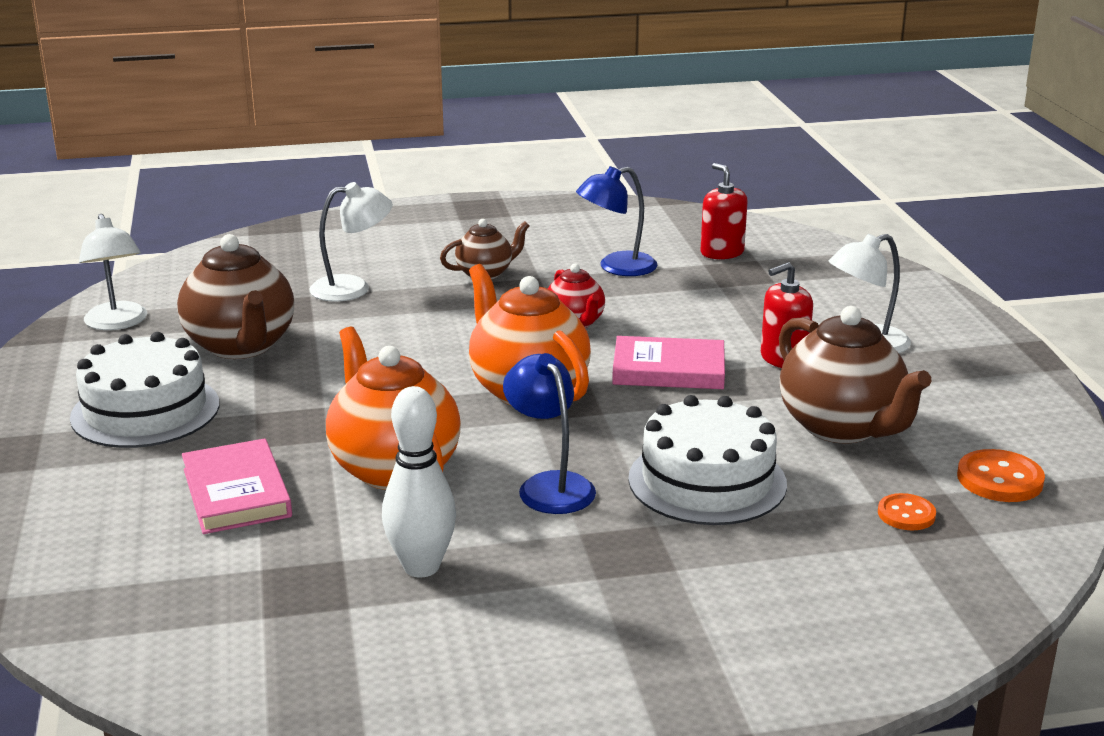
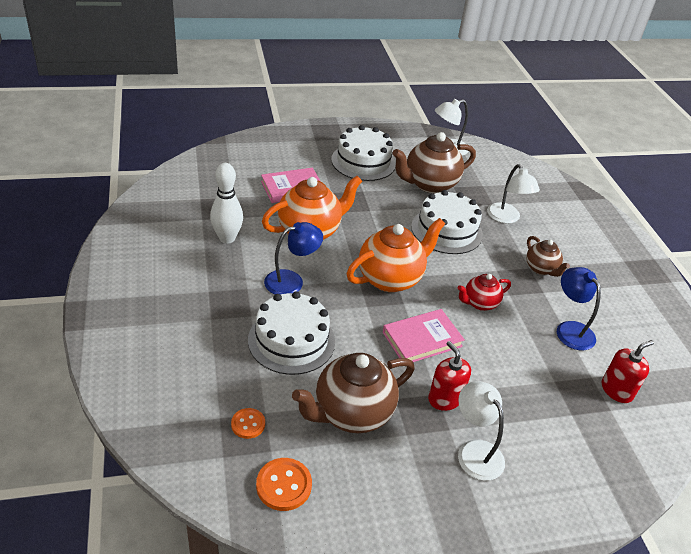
camera: 85 degrees right, 15 degrees up
pink book [612,336,725,389] -> pink book turned 60 degrees clockwise [383,309,465,362]
none -> white cake [411,190,483,254]

